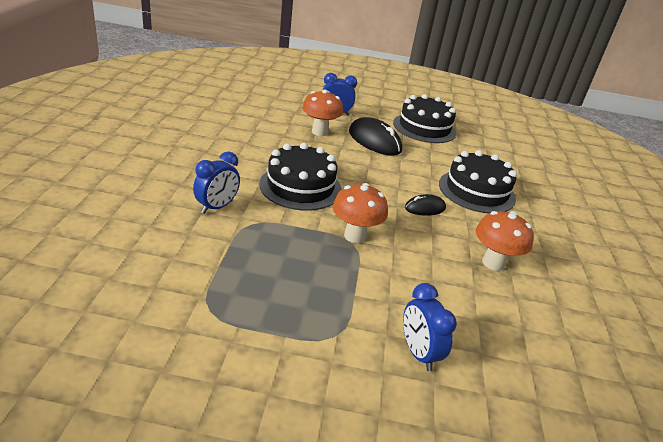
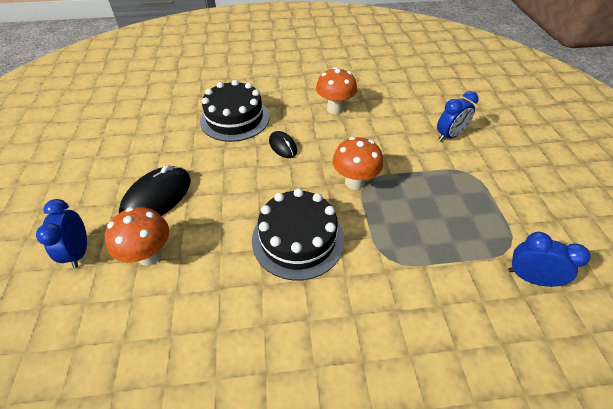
camera: 100 degrees left, 15 degrees up
blue clock [193,151,240,214] -> blue clock moved to [508,232,591,287]
black cake [393,94,457,143] -> none

